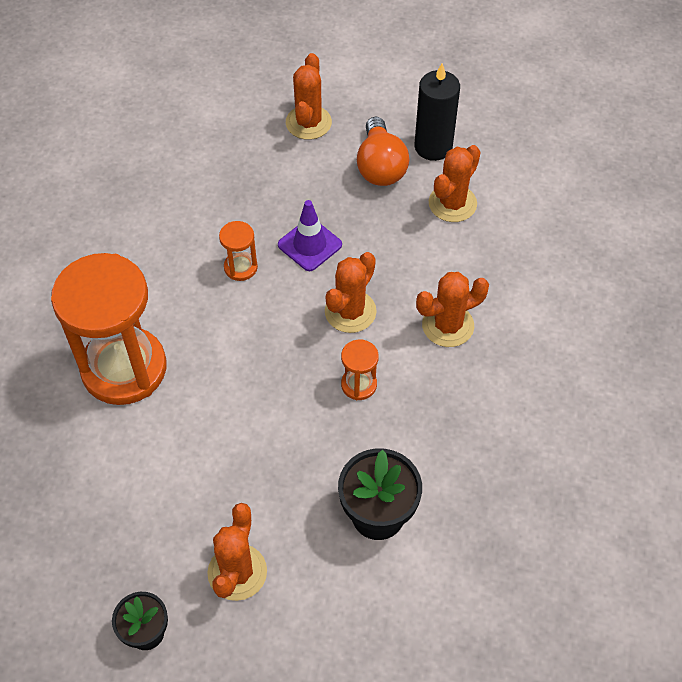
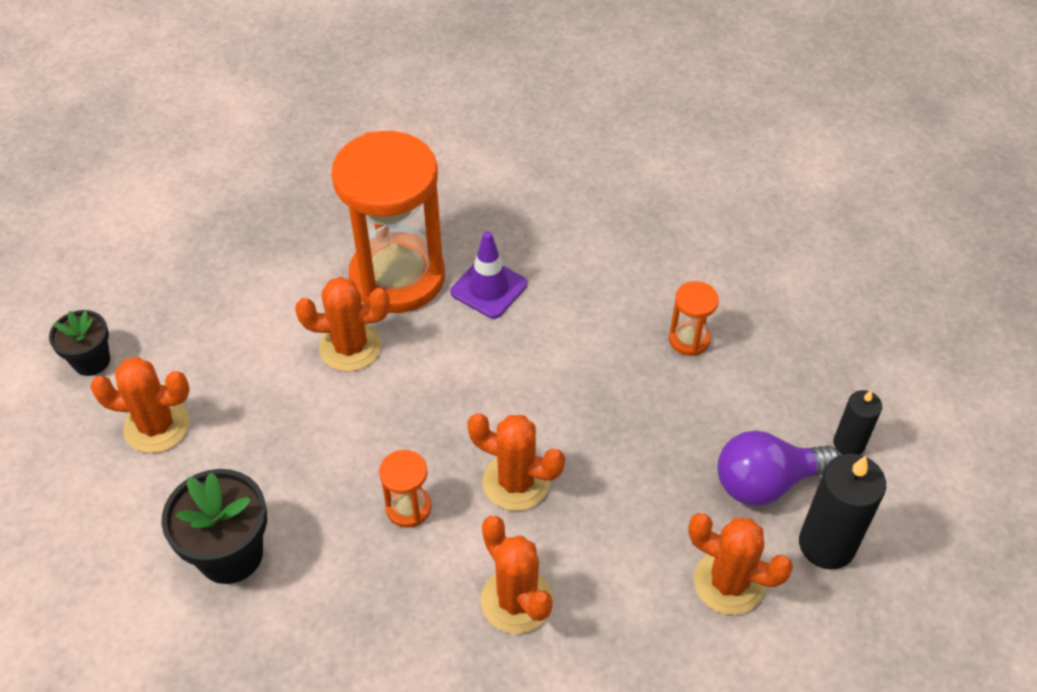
camera: 80 degrees right, 5 degrees down
orange hourglass [219,221,258,281] -> orange hourglass moved to [669,281,719,356]
purple traffic cone [278,200,342,271] -> purple traffic cone moved to [450,231,527,319]
orange cactus [286,53,332,140] -> orange cactus moved to [295,277,390,372]
orange light bulb [357,117,409,186] -> purple light bulb [717,430,840,506]
none -> black candle [833,390,882,455]

